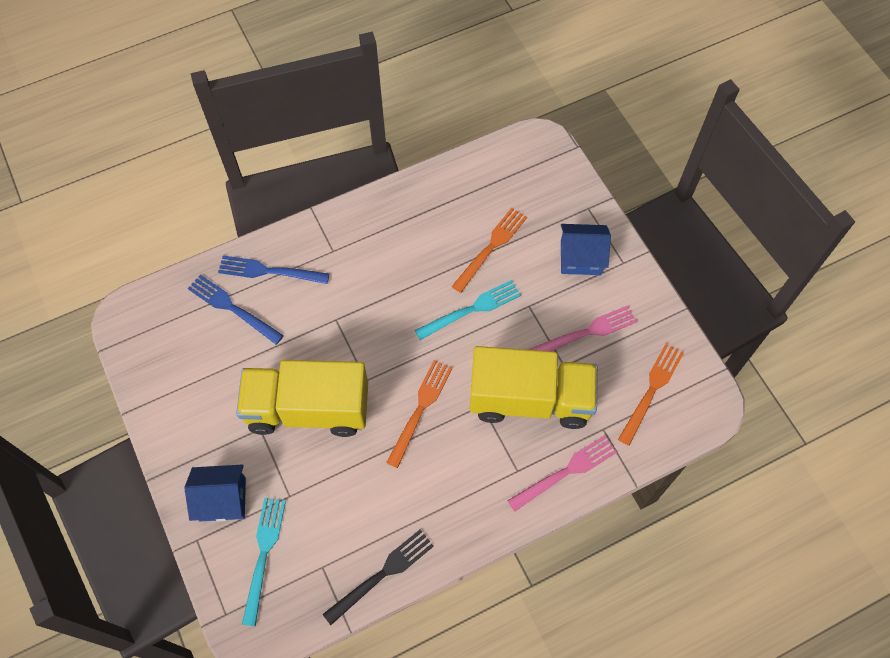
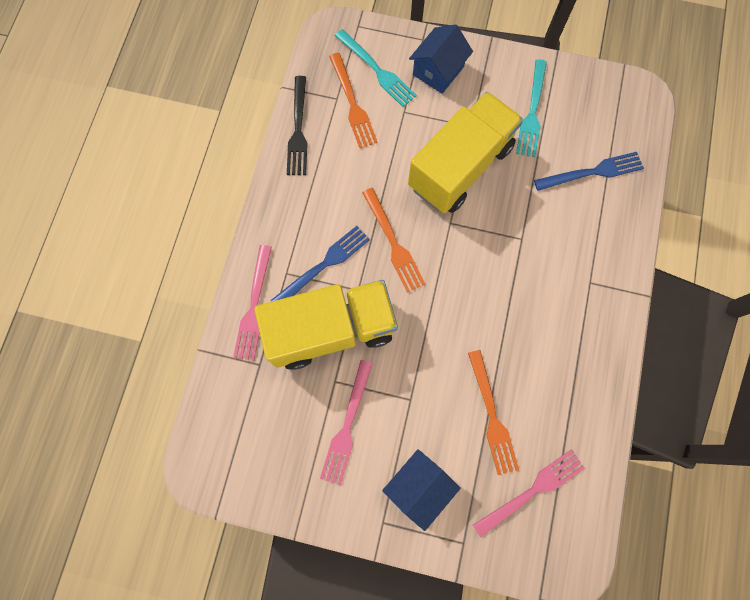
camera: 130 degrees right, 10 degrees up
blue fork [218,256,329,284] -> blue fork moved to [271,226,370,302]
turquoise fork [415,280,521,340] -> turquoise fork moved to [516,59,547,157]
yellow truck [470,346,598,429] -> yellow truck turned 150 degrees counterclockwise [254,280,398,370]
orange fork [618,344,684,446] -> orange fork moved to [329,53,378,148]
none -> pink fork [473,449,585,537]

